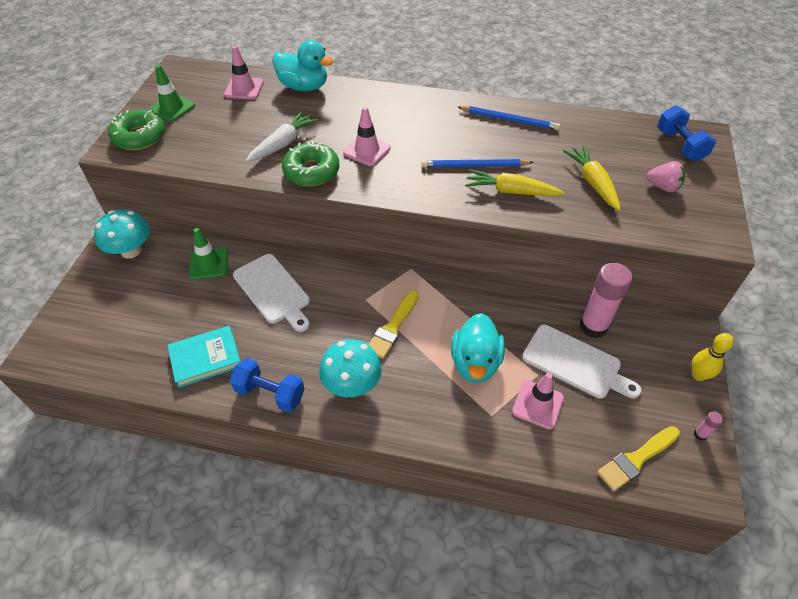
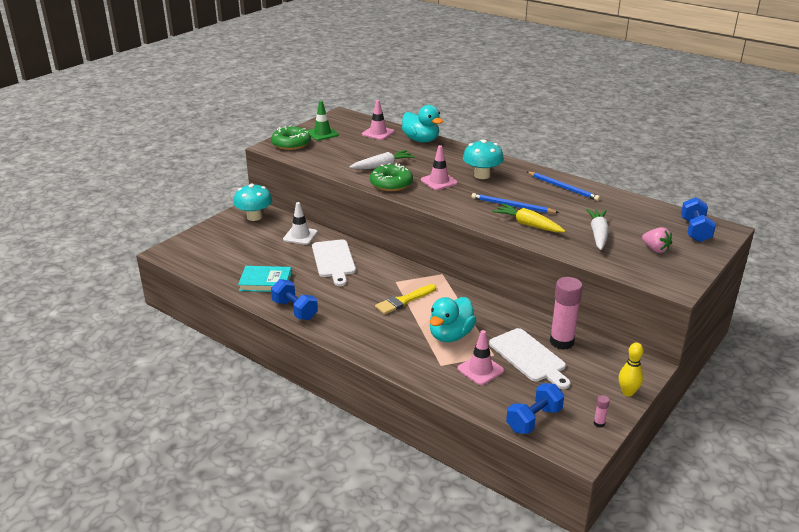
camera: 25 degrees right, 20 degrees down
green traffic cone [189,228,228,280] -> white traffic cone [283,202,318,245]
turquoise mushroom [319,339,382,397] -> turquoise mushroom moved to [463,140,504,179]
yellow carrot [563,145,621,211] -> white carrot [586,209,609,250]
yellow brush [597,426,680,491] -> blue dumbbell [506,383,564,434]

